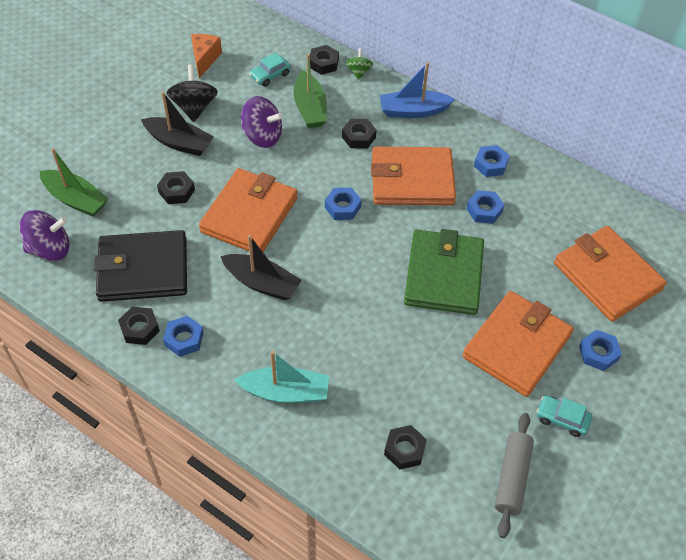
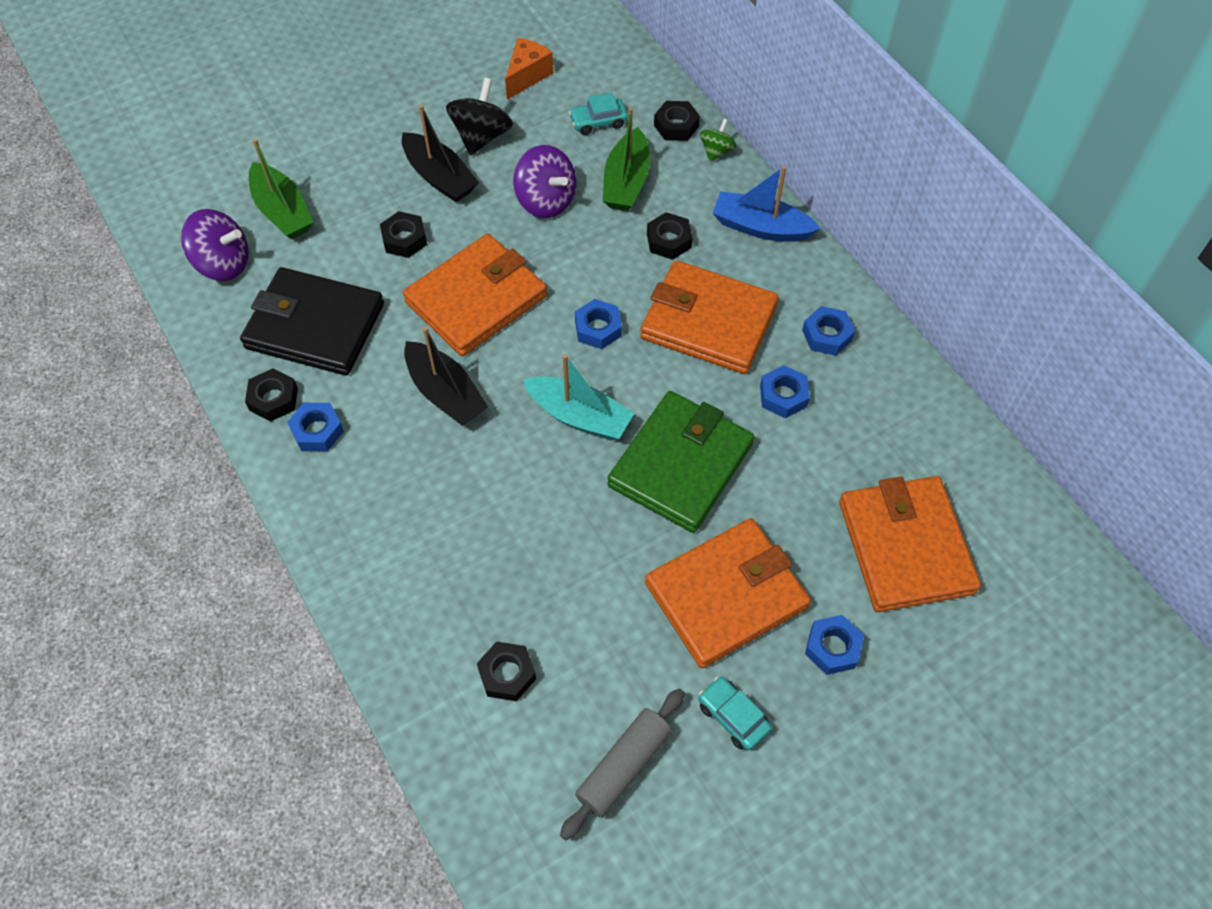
camera: 25 degrees right, 5 degrees up
turquoise boat [235,351,329,403] -> turquoise boat moved to [523,354,634,441]

